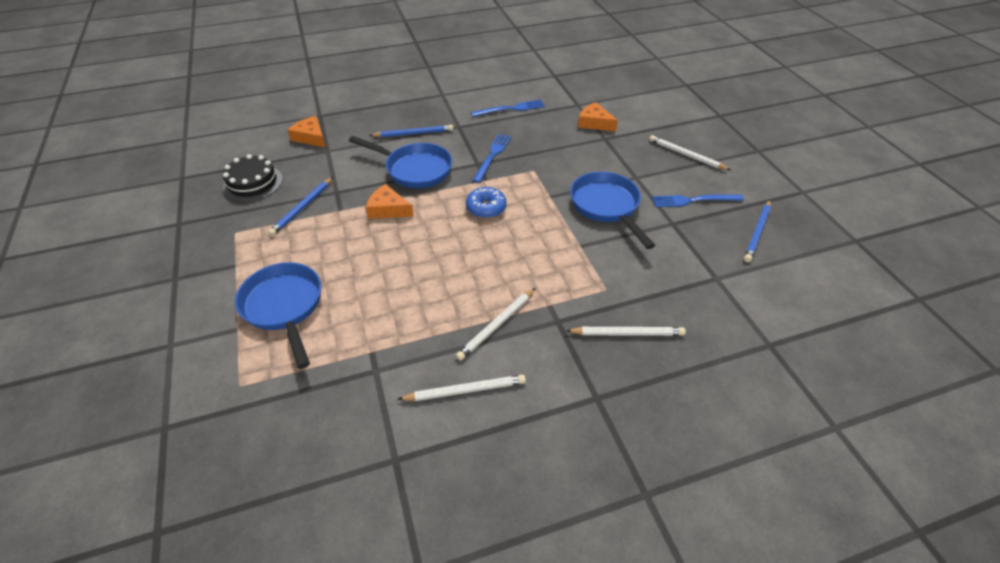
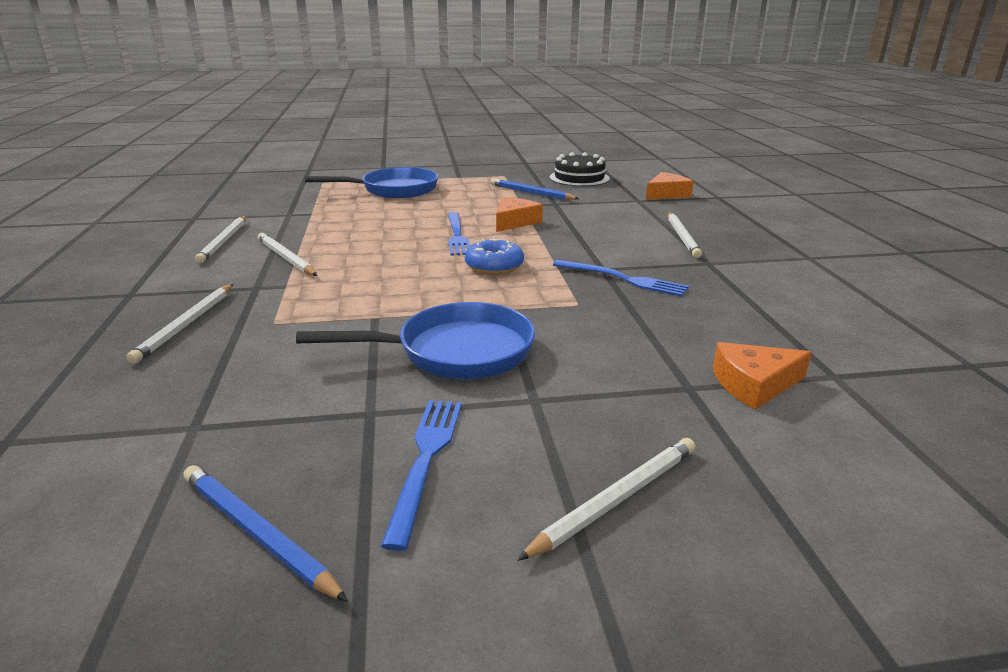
camera: 100 degrees right, 20 degrees down
blue pan [349,136,452,188] -> none
blue pencil [369,125,453,137] -> white pencil [668,212,702,258]
blue fork [471,99,545,117] -> blue fork moved to [448,212,470,256]
orange cheese [578,102,618,131] -> orange cheese turned 150 degrees counterclockwise [713,342,812,410]

